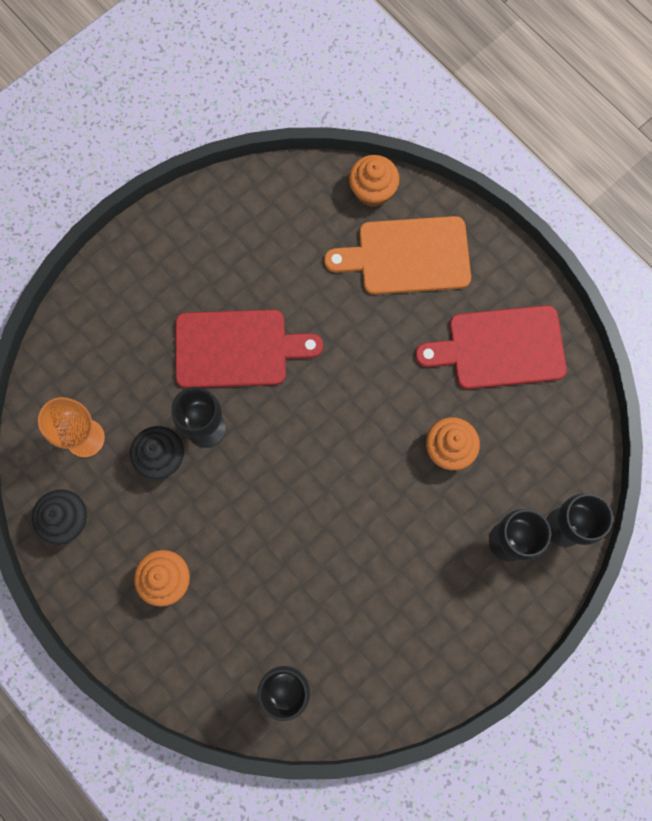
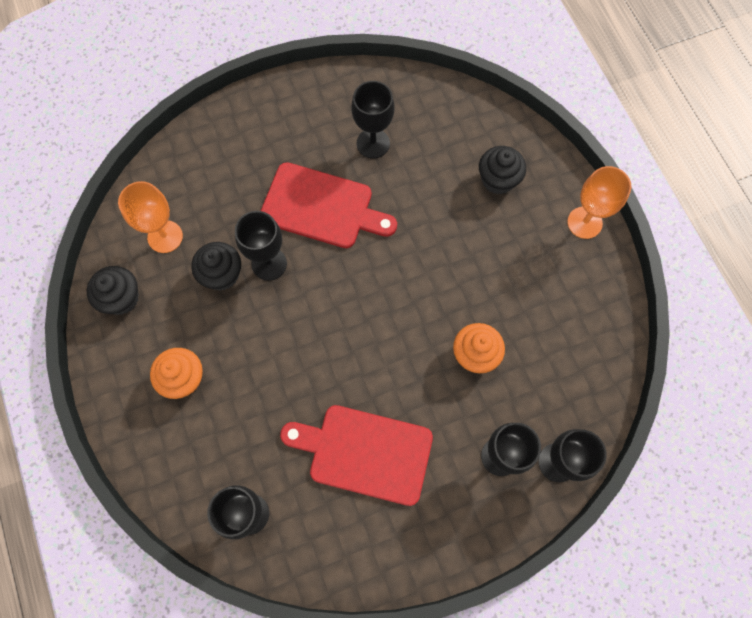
camera: 20 degrees right, 5 degrees down
orange cutting board [324,216,471,295] -> black cupcake [479,146,526,194]
orange cupcake [349,155,400,207] -> none
red cutting board [415,305,567,389] -> red cutting board moved to [280,405,433,506]
none -> black goblet [351,81,395,159]
none -> orange goblet [567,166,631,239]

